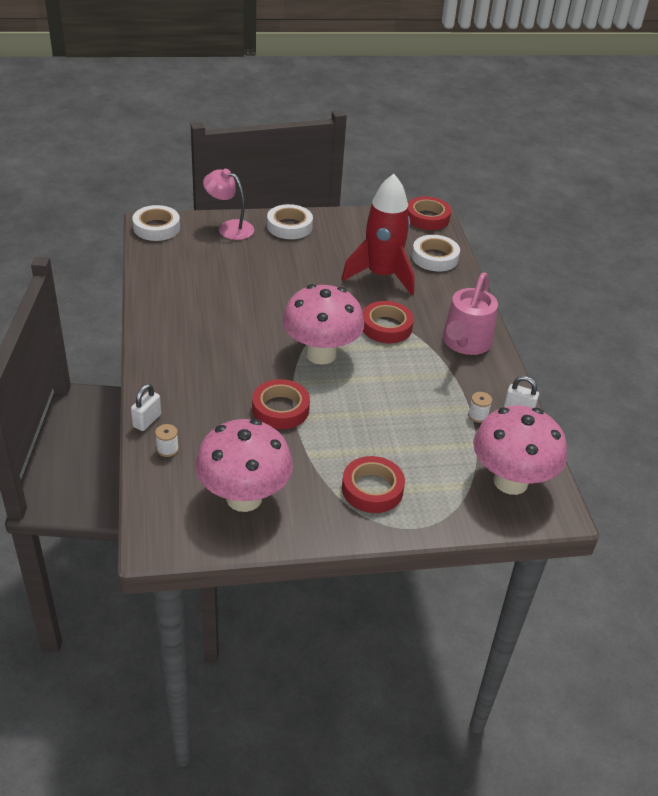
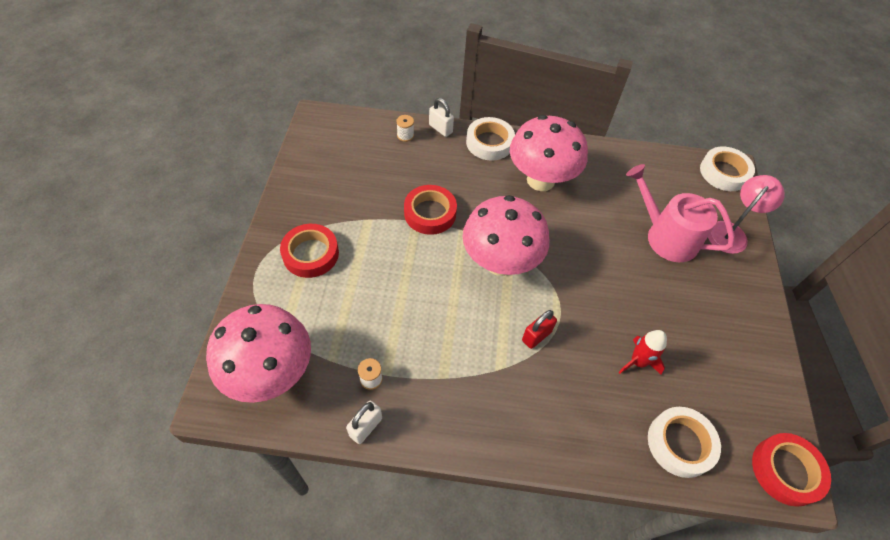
camera: 105 degrees right, 15 degrees up
pink mushroom [195,419,293,512] -> pink mushroom moved to [510,115,588,191]
white tape [267,204,313,239] -> white tape moved to [466,117,515,161]
red rocket [342,174,415,295] -> red rocket [618,330,667,375], size x0.47
red tape [362,301,414,343] -> red padlock [522,310,557,349]
pink watering can [443,272,498,355] -> pink watering can moved to [626,164,735,262]

